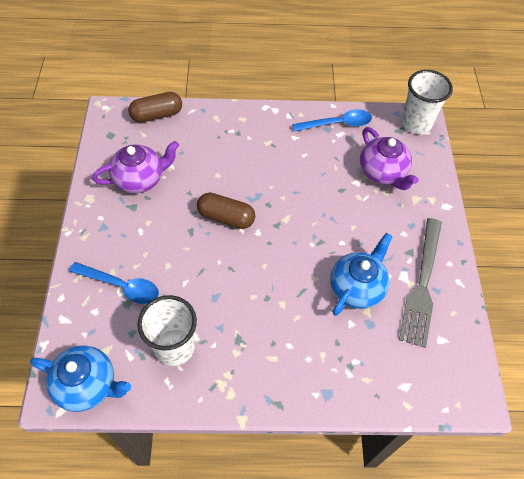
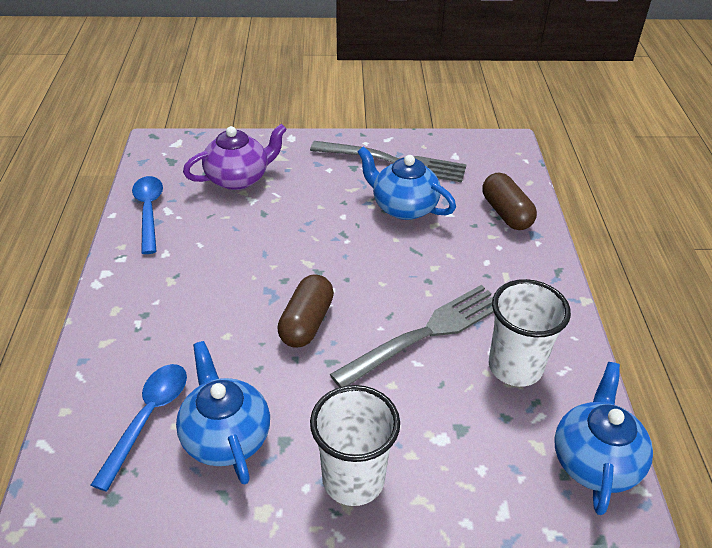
camera: 90 degrees left, 15 degrees down
blue spoon [69,262,159,304] -> blue spoon moved to [91,364,187,491]
purple teapot [92,141,179,193] -> blue teapot [176,341,270,485]
brown capsule [128,92,182,122] -> brown capsule moved to [482,173,537,230]
white cup [401,70,453,134] -> white cup moved to [310,385,400,506]
none -> grey fork [330,285,494,387]

